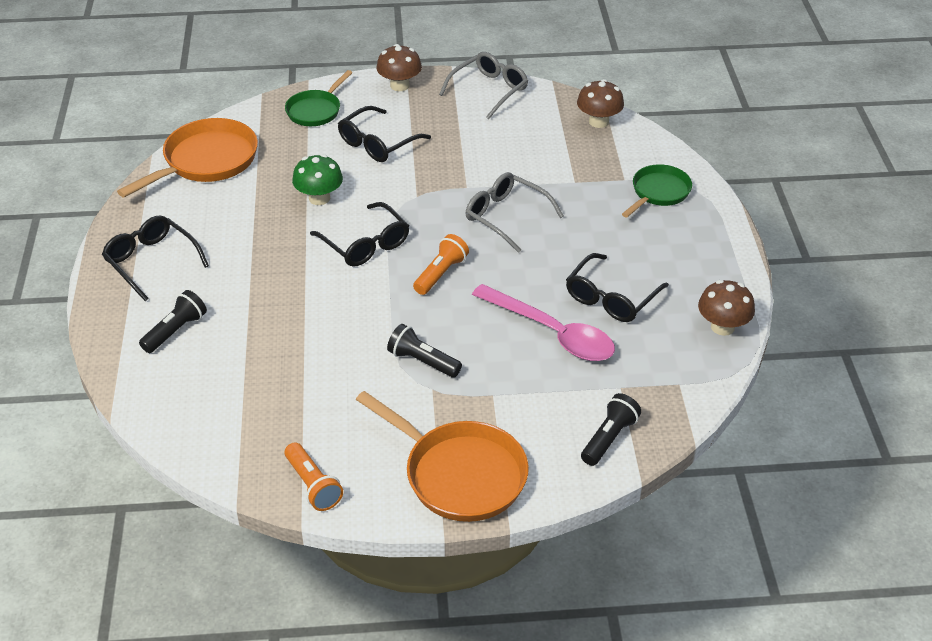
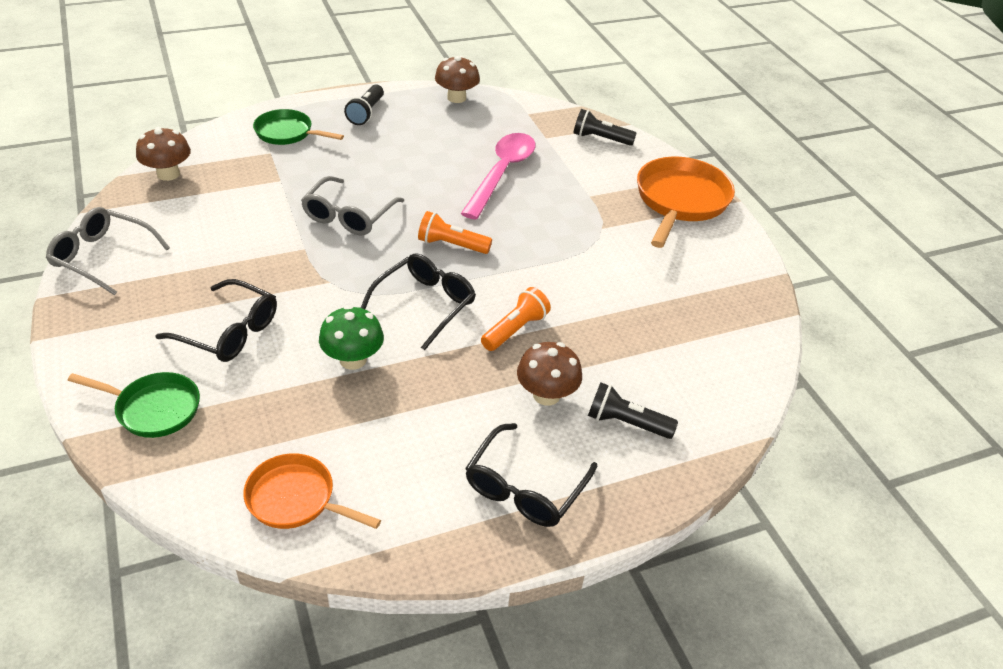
camera: 110 degrees left, 0 degrees up
orange pan [117,118,258,198] -> orange pan [243,453,381,529], size x0.61
orange flashlight [285,443,343,511] -> orange flashlight moved to [481,287,551,351]
brown mushroom [376,44,422,91] -> brown mushroom moved to [517,342,582,406]
black flashlight [387,324,462,377] -> black flashlight moved to [344,84,384,125]
black glasses [566,253,669,322] -> none

